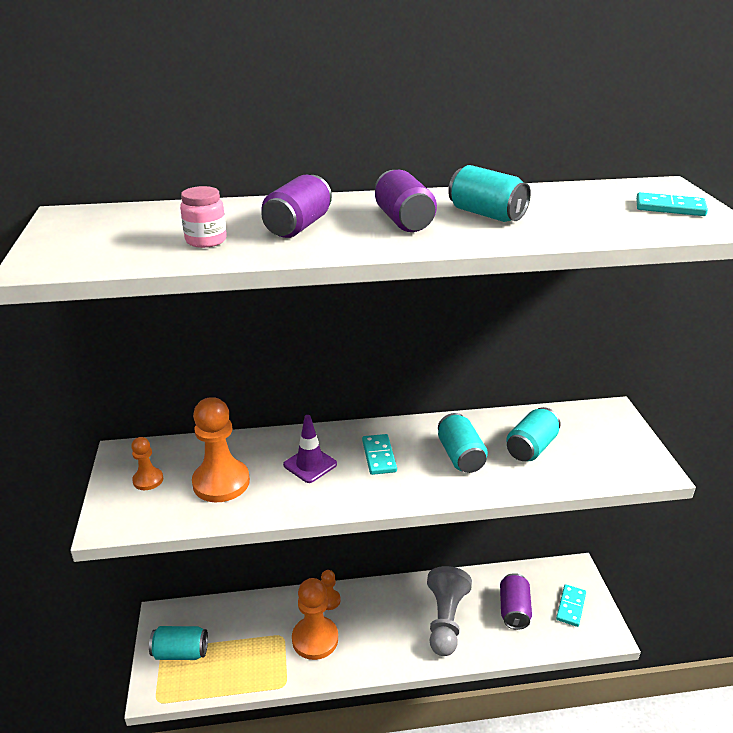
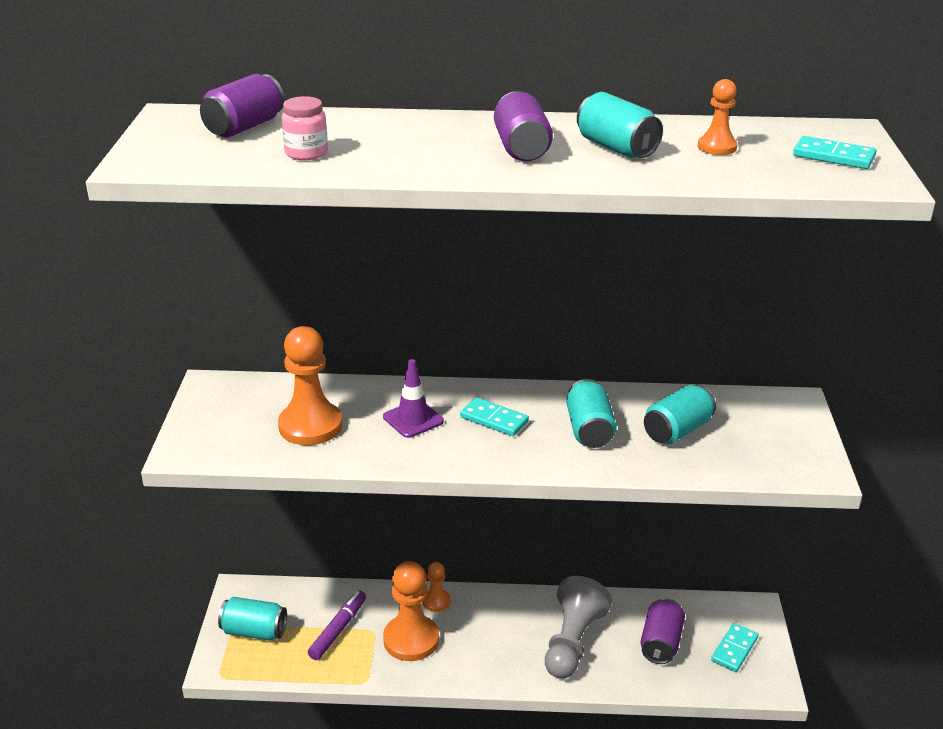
camera: 10 degrees right, 0 degrees up
orange pawn [131,437,163,490] -> orange pawn moved to [698,79,738,155]
purple can [261,175,332,238] -> purple can moved to [200,74,284,138]
turquoise domino [362,434,397,475] -> turquoise domino turned 60 degrees counterclockwise [460,397,529,436]
none -> purple marker [308,590,366,660]

